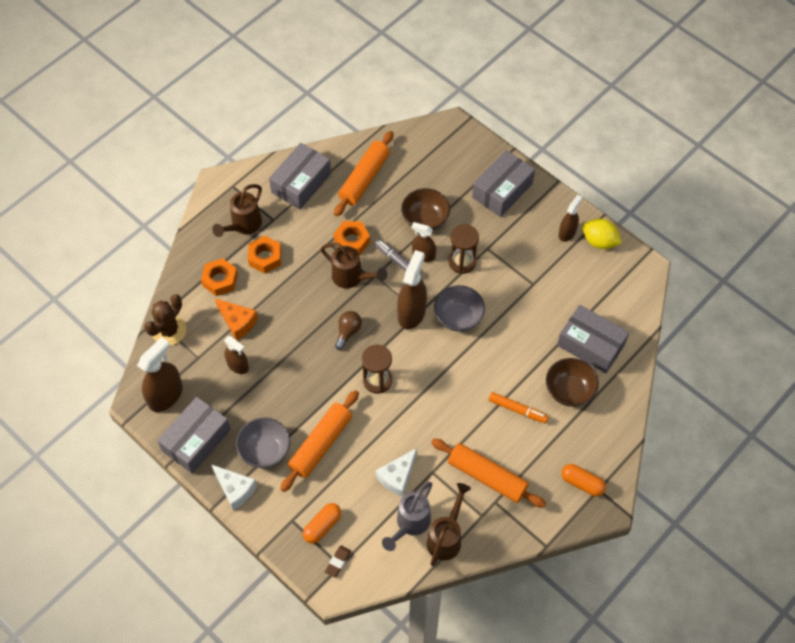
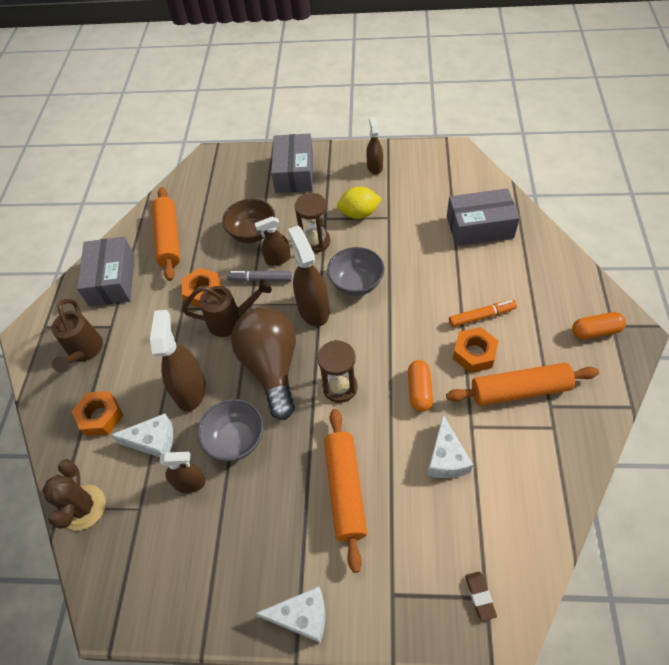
camera: 35 degrees left, 5 degrees down
brown spray bottle [137,337,183,412] -> brown spray bottle moved to [150,310,206,412]
grey box [157,397,231,474] -> none
orange cheese [215,299,258,340] -> white cheese [110,414,173,457]
grey bowl [236,417,290,468] -> grey bowl moved to [197,399,264,461]
orange nut [248,236,281,273] -> orange nut moved to [453,327,499,373]
orange capsule [303,503,341,544] -> orange capsule moved to [408,360,433,412]
brown light bulb [335,311,362,350] -> brown light bulb [231,307,296,420], size x2.28
grey watering can [382,482,432,551] -> none
brown watering can [427,483,471,566] -> none
brown bowl [546,358,599,407] -> none
yellow lemon [582,219,622,249] -> yellow lemon moved to [337,187,382,219]

